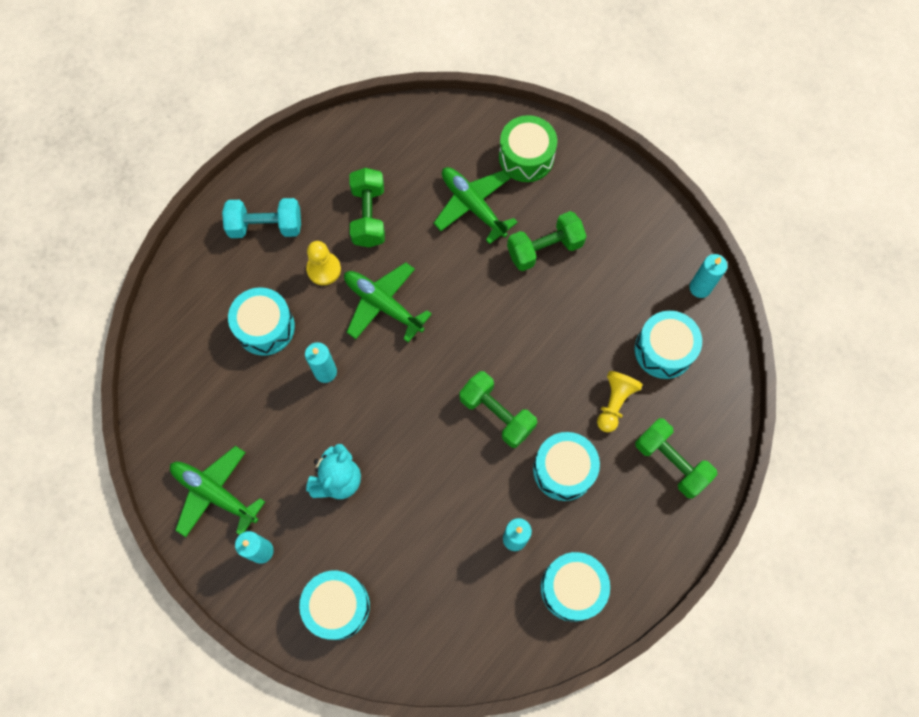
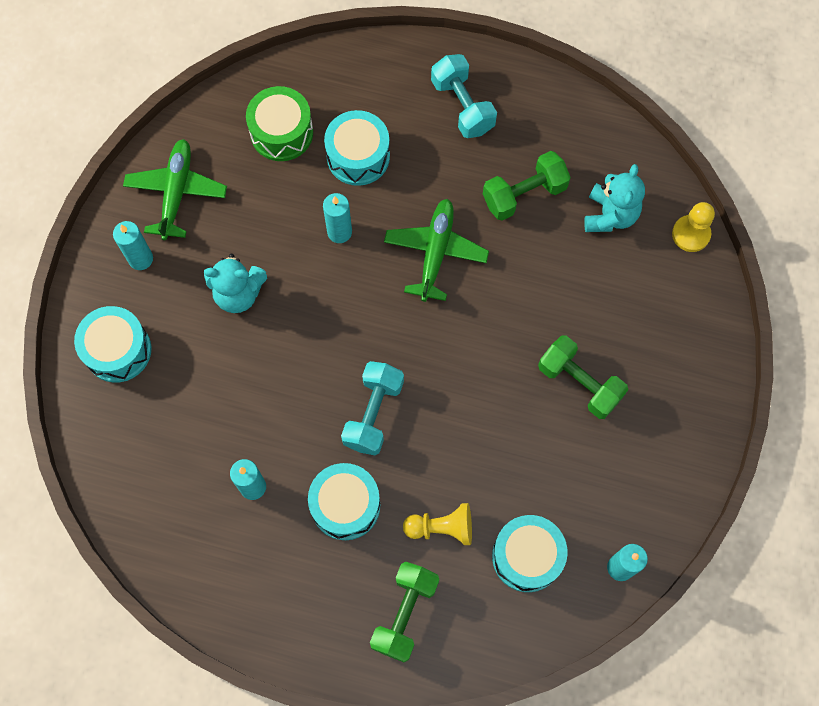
camera: 65 degrees right, 0 degrees up
yellow pawn [306,241,341,285] -> yellow pawn moved to [672,202,715,252]
green plane [433,167,518,244] -> none
green dumbbell [459,371,537,448] -> turquoise dumbbell [341,361,404,455]
green drum [499,115,557,182] -> green drum moved to [246,86,313,161]
turquoise drum [541,552,610,622] -> none
none -> turquoise teddy bear [584,164,645,232]

